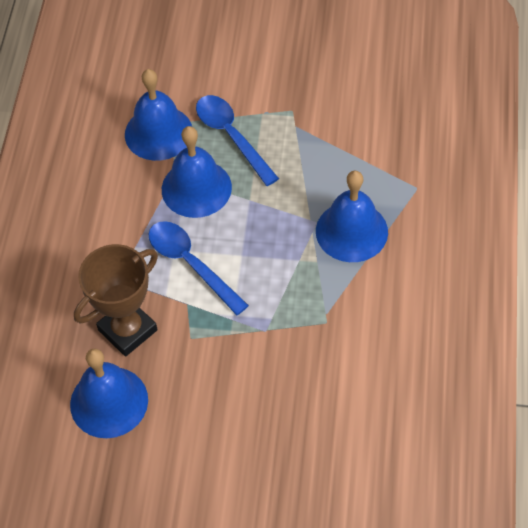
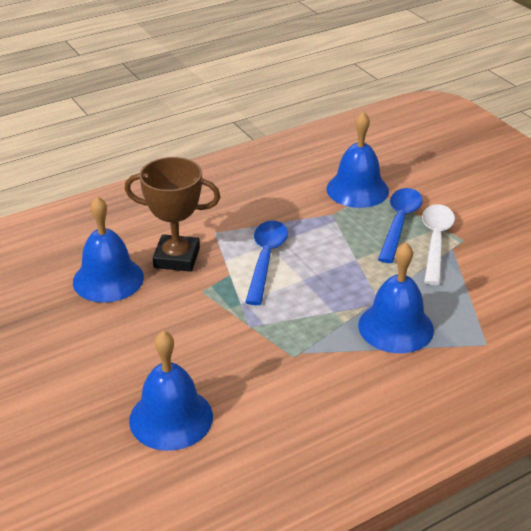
camera: 50 degrees right, 20 degrees down
blue bell [162,126,232,218] -> blue bell moved to [129,330,213,451]
none -> white spoon [422,204,455,285]

